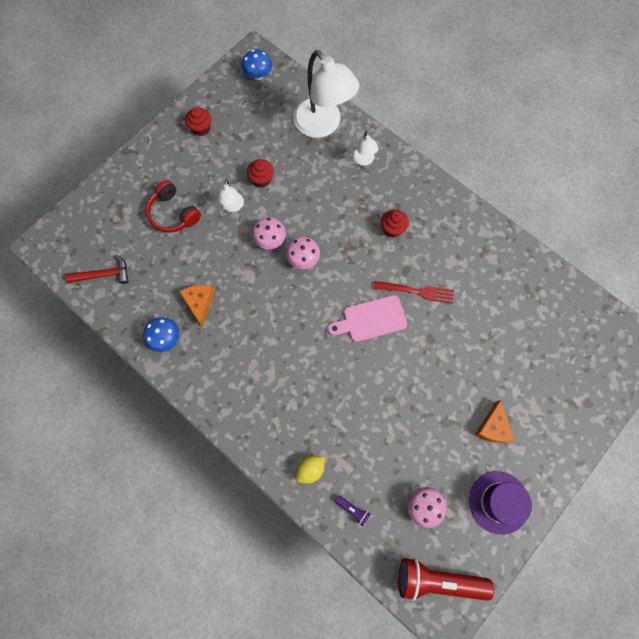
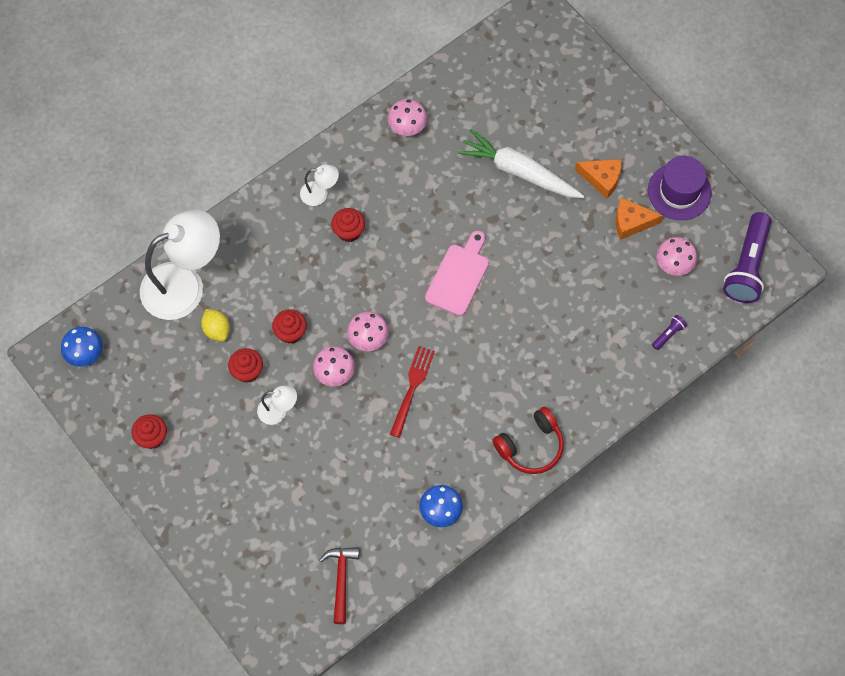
camera: 80 degrees left, 5 degrees down
red headphones [146,180,201,233] -> red headphones moved to [493,407,564,474]
orange cheese [179,285,215,326] -> orange cheese moved to [616,197,663,240]
yellow lemon [296,456,325,484] -> yellow lemon moved to [201,309,230,341]
pink cutting board [328,295,407,342] -> pink cutting board turned 150 degrees counterclockwise [425,231,489,316]
white lamp [353,131,379,165] -> white lamp moved to [300,164,339,206]
red fork [374,281,454,304] -> red fork moved to [390,346,435,438]
red flashlight [398,558,494,601] -> purple flashlight [723,212,771,303]
none -> red cupcake [272,309,307,344]
none -> pink mushroom [388,99,427,136]
none -> white carrot [457,129,584,198]

